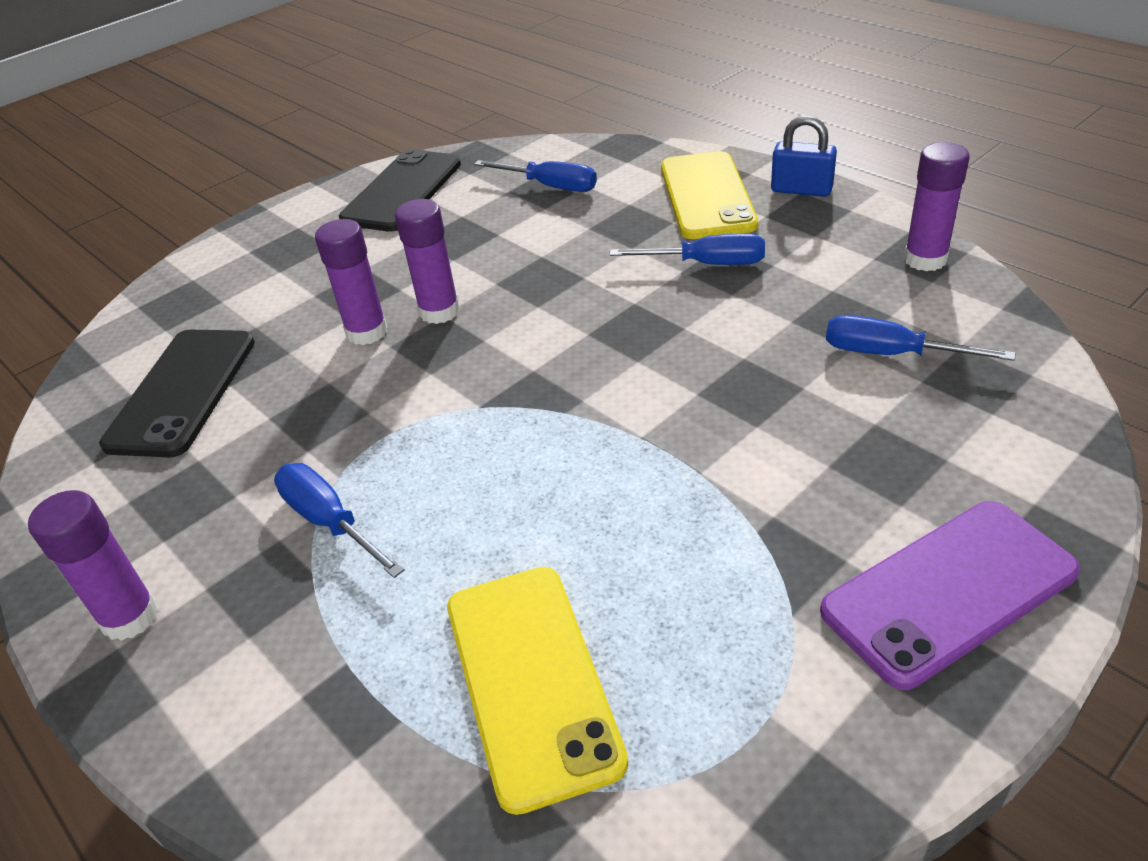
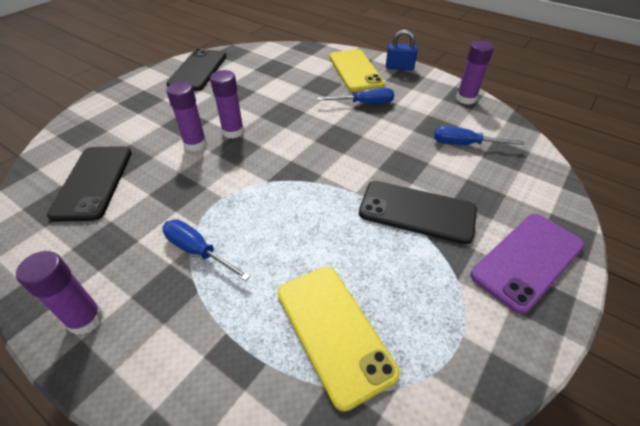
camera: 15 degrees left, 5 degrees up
blue screwdriver [474,160,597,192] -> none
none -> black phone [359,181,477,244]

